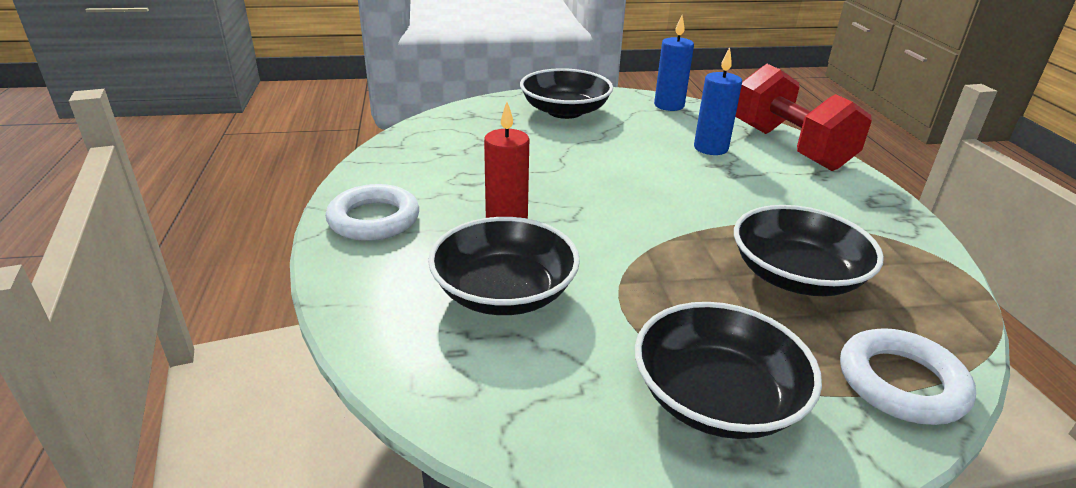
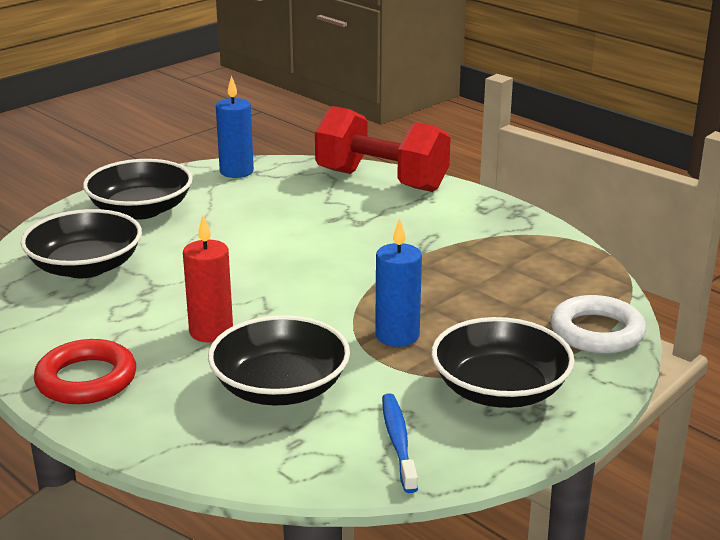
camera: 35 degrees left, 5 degrees down
white ring [326,184,419,241] -> red ring [34,339,136,404]
blue candle [694,47,742,155] -> blue candle moved to [375,218,422,347]
black bowl [734,205,884,296] -> black bowl moved to [20,209,142,278]
none -> blue toothbrush [382,393,418,493]

